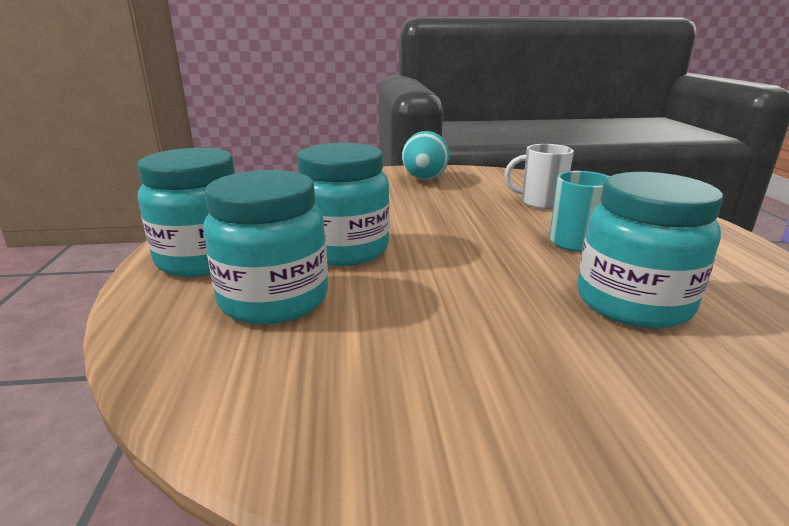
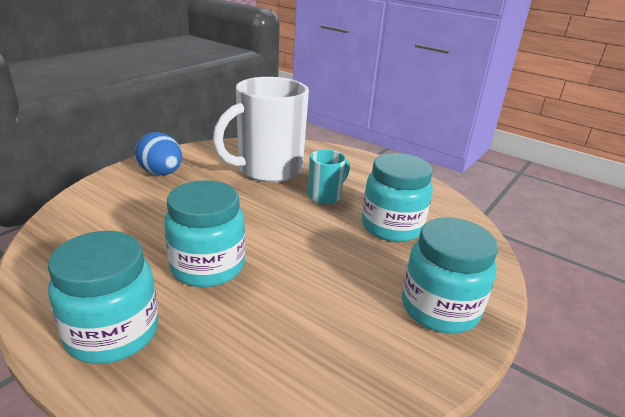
camera: 50 degrees left, 5 degrees up
turquoise jar [203,170,328,324] -> turquoise jar moved to [402,217,498,334]
turquoise egg [402,131,449,180] -> blue egg [135,132,182,176]
white mug [504,144,574,209] -> white mug [213,77,309,182], size x2.08

